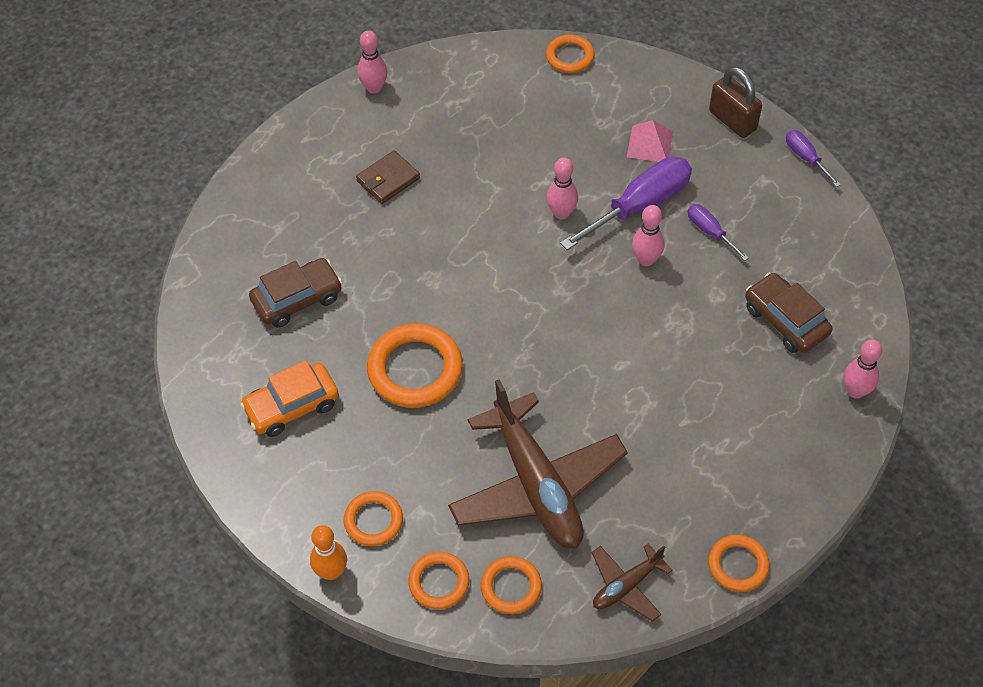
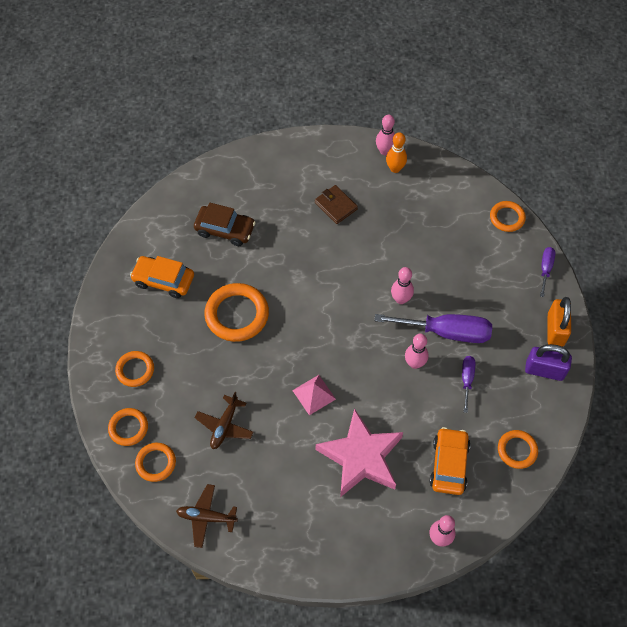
camera: 45 degrees right, 5 degrees up
orange bowling pin [310,525,347,580] -> orange bowling pin moved to [386,132,407,173]
brown wallet [356,150,420,204] -> brown wallet turned 45 degrees clockwise [315,185,358,224]
brown plane [448,379,628,549] -> brown plane [194,392,254,449], size x0.48
pink pyramid [627,120,673,162] -> pink pyramid moved to [292,375,336,415]
orange ring [708,535,770,592] -> orange ring moved to [498,430,538,469]
brown padlock [709,67,762,138] -> orange padlock [548,297,571,347]
brown car [745,273,832,353] -> orange car [430,427,470,495]
purple screwdriver [786,130,841,187] -> purple screwdriver moved to [540,247,556,297]
none -> pink star [316,408,403,497]
none -> purple padlock [525,344,572,381]

